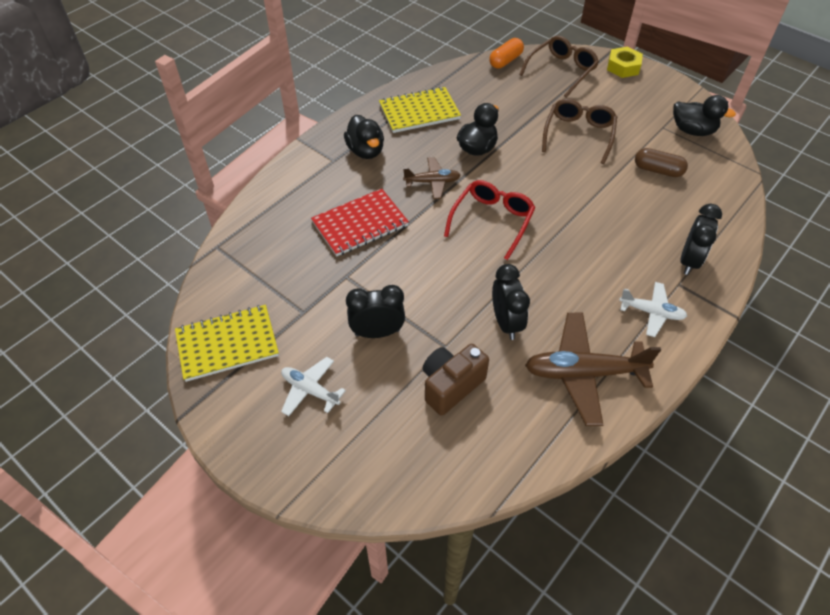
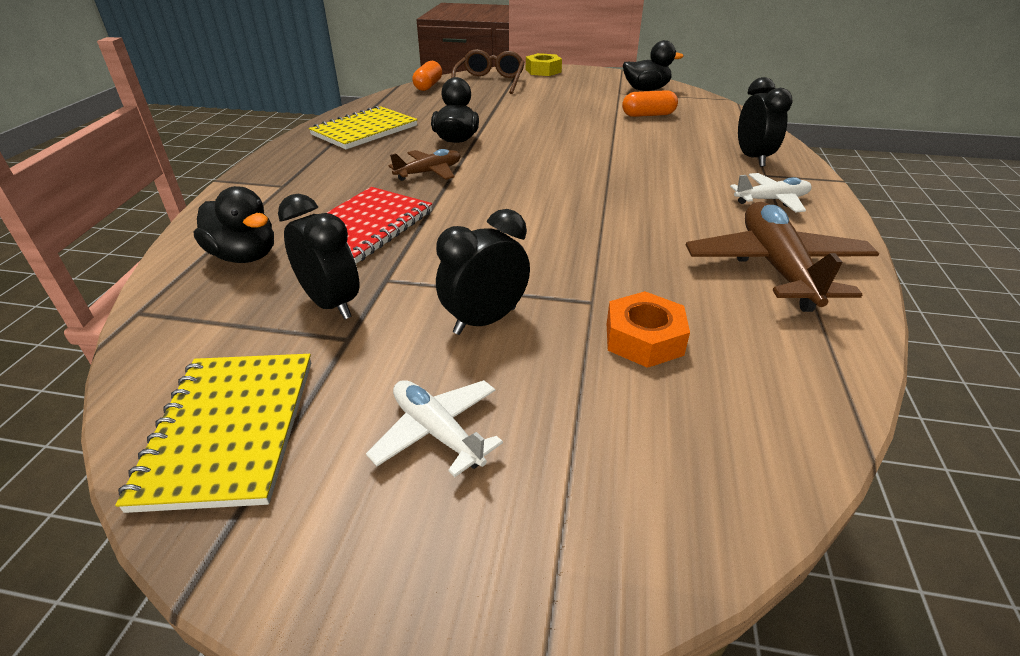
camera: 30 degrees left, 15 degrees down
yellow notebook [175,305,279,382] -> yellow notebook turned 45 degrees counterclockwise [115,354,311,513]
white plane [281,357,346,416] -> white plane turned 45 degrees clockwise [366,380,503,477]
black duck [344,115,384,159] -> black duck moved to [194,186,274,263]
brown camera [422,344,489,416] -> orange nut [607,291,690,368]
red glasses [444,180,535,260] -> none
black clock [492,264,530,340] -> black clock moved to [278,194,359,320]
brown plane [525,313,661,426] -> brown plane turned 120 degrees clockwise [686,202,879,312]
brown glasses [542,99,617,164] -> none
brown capsule [635,148,688,177] -> orange capsule [622,90,678,117]

